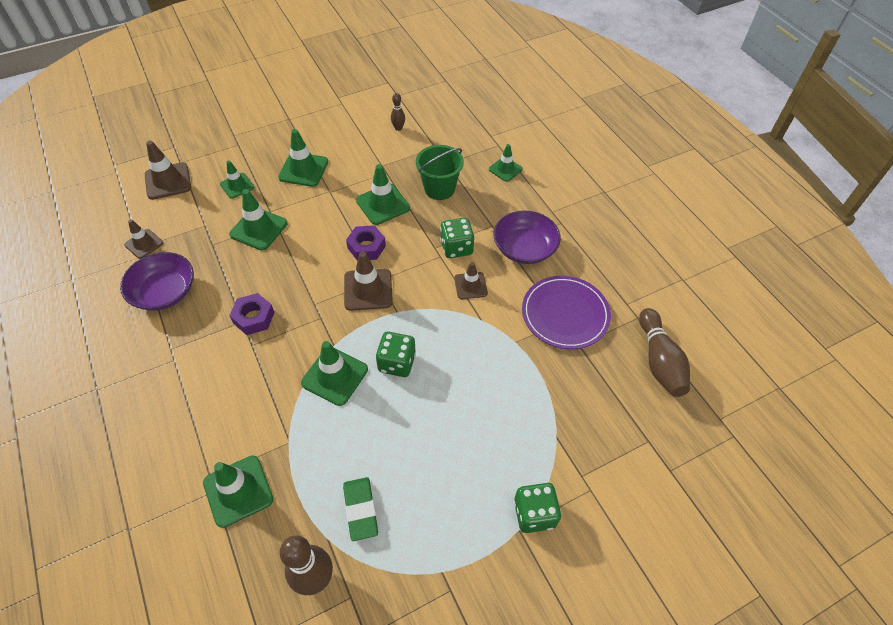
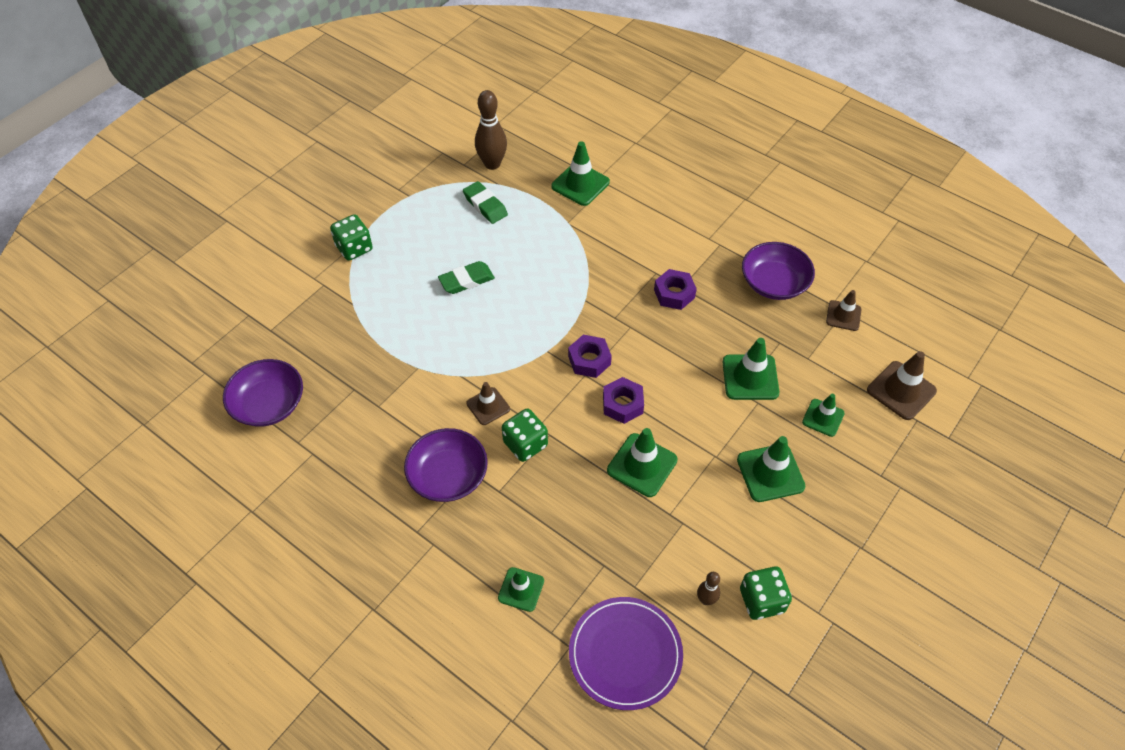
camera: 155 degrees right, 0 degrees up
green traffic cone [301,341,368,406] -> none
brown traffic cone [344,251,393,311] -> purple nut [568,335,612,378]
green dice [376,332,416,377] -> green dice moved to [740,566,792,620]
green bucket [416,145,464,200] -> none
purple plate [522,276,611,349] -> purple plate moved to [569,597,683,710]
brown bowling pin [639,308,690,397] -> purple bowl [223,359,303,427]
none -> green eraser [438,261,495,294]

